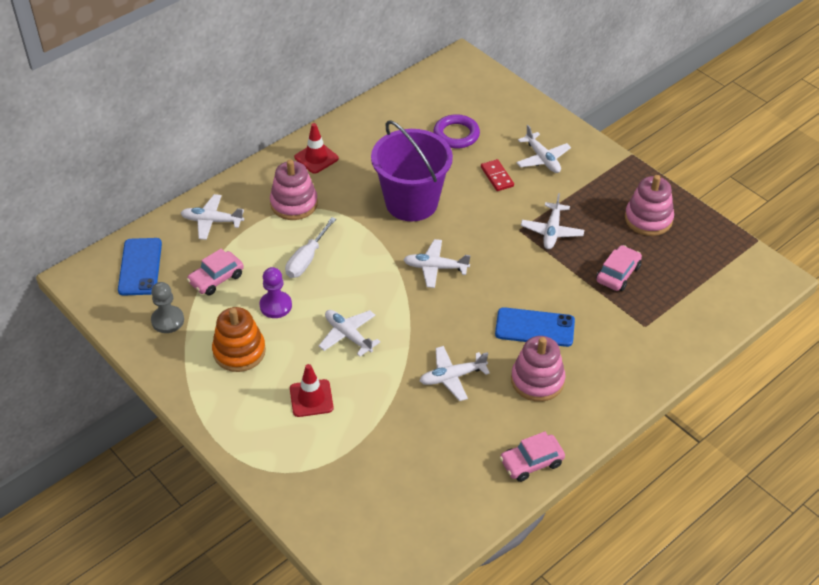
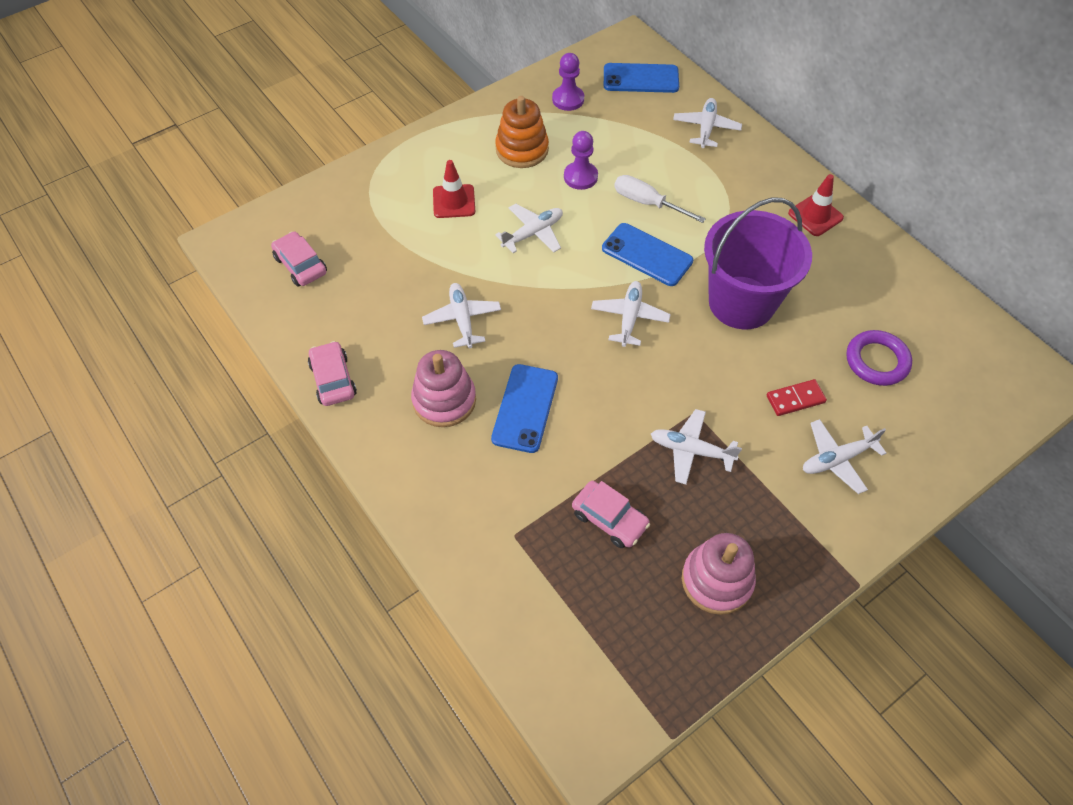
camera: 95 degrees right, 10 degrees up
grey pawn [151,282,184,333] -> purple pawn [552,53,584,111]
pink car [187,248,244,296] -> pink car moved to [271,231,327,287]
pink stacking toy [270,160,318,220] -> none
none -> blue phone [602,223,693,286]

